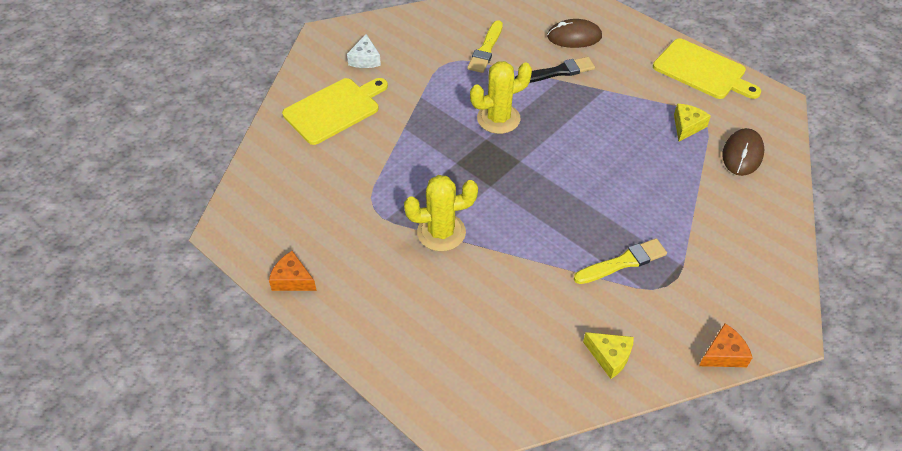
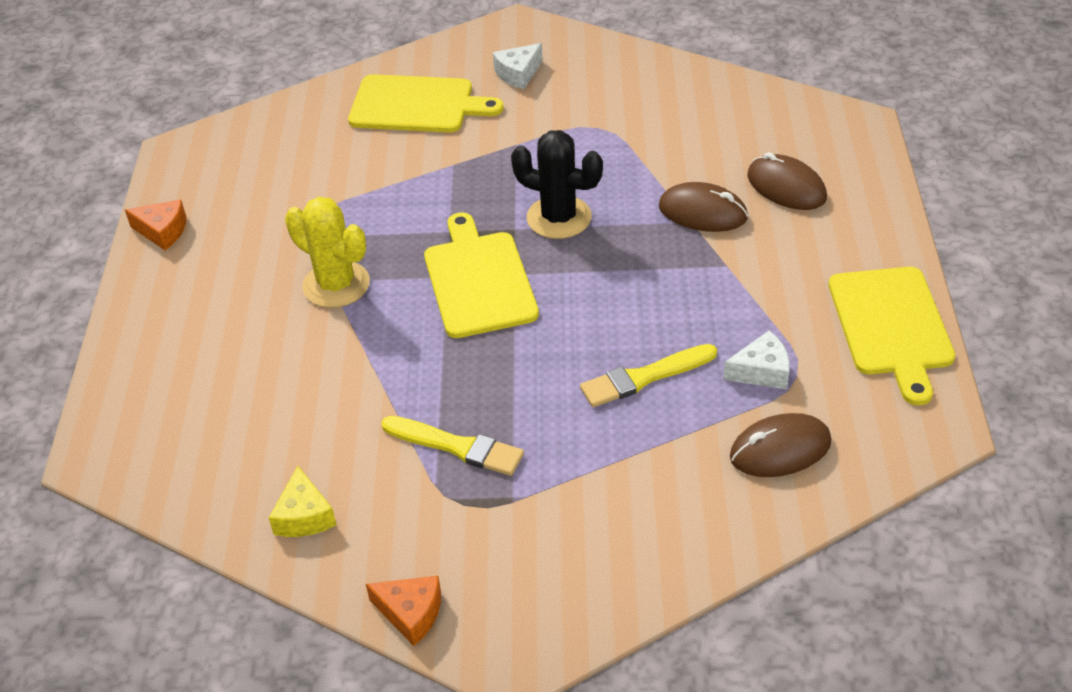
camera: 50 degrees right, 5 degrees down
orange cheese [269,251,317,291] -> orange cheese turned 120 degrees clockwise [125,199,186,250]
yellow brush [467,20,503,73] -> yellow brush moved to [580,344,717,407]
yellow cactus [470,61,532,134] -> black cactus [511,130,603,239]
black brush [515,57,595,83] -> brown mouse [659,182,748,232]
yellow cheese [674,104,711,142] -> white cheese [723,331,790,389]
none -> yellow cutting board [424,212,539,338]

